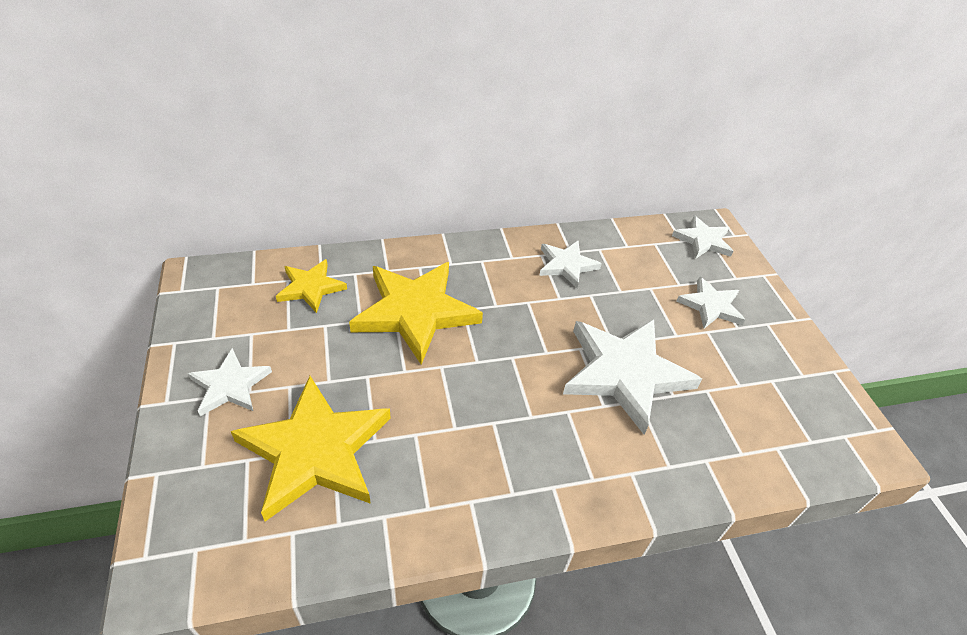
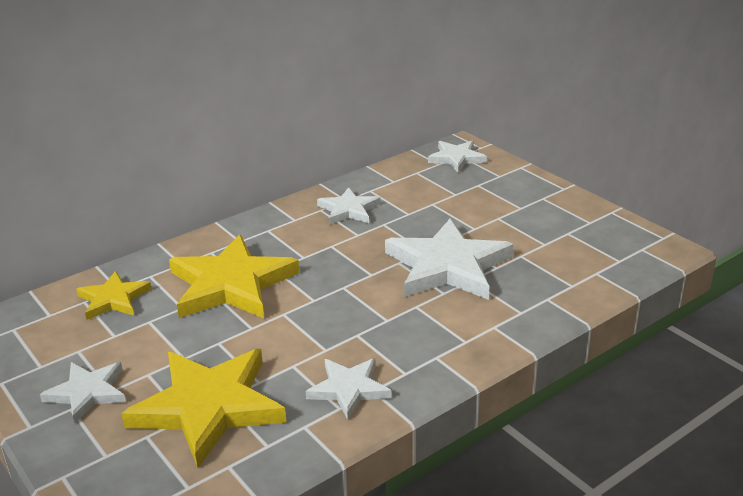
camera: 20 degrees left, 15 degrees down
white star [676,276,745,329] -> white star moved to [306,358,392,420]

